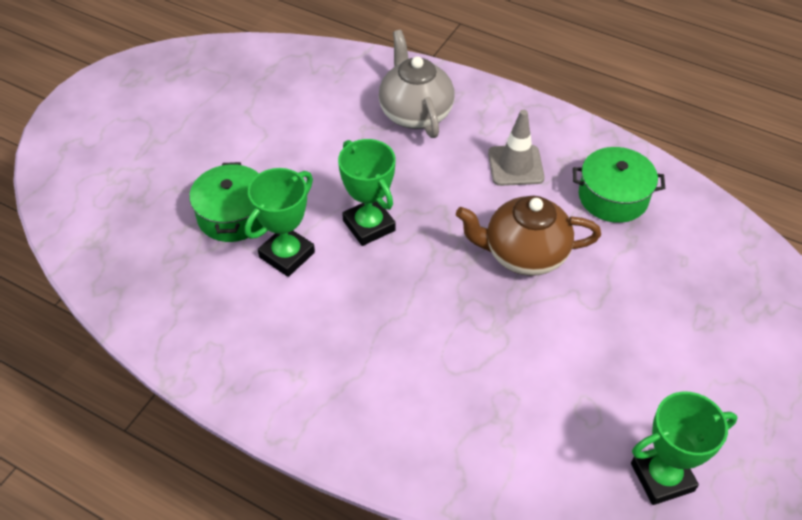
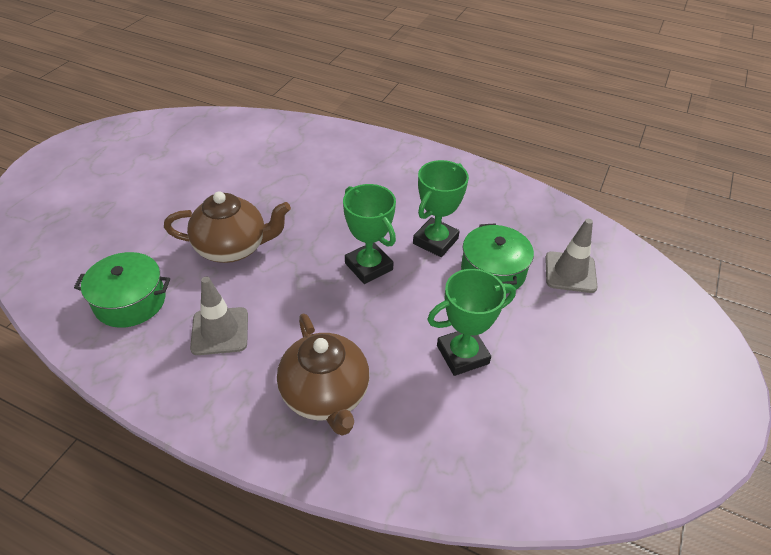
camera: 175 degrees right, 5 degrees down
grey teapot [379,30,454,138] -> brown teapot [277,314,369,436]
green trophy [631,392,737,505] -> green trophy moved to [427,269,516,376]
none -> grey traffic cone [545,219,598,293]

